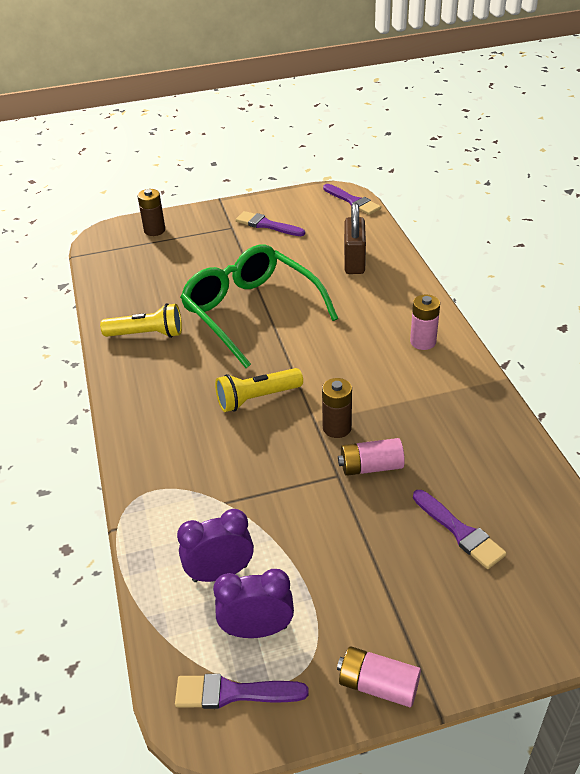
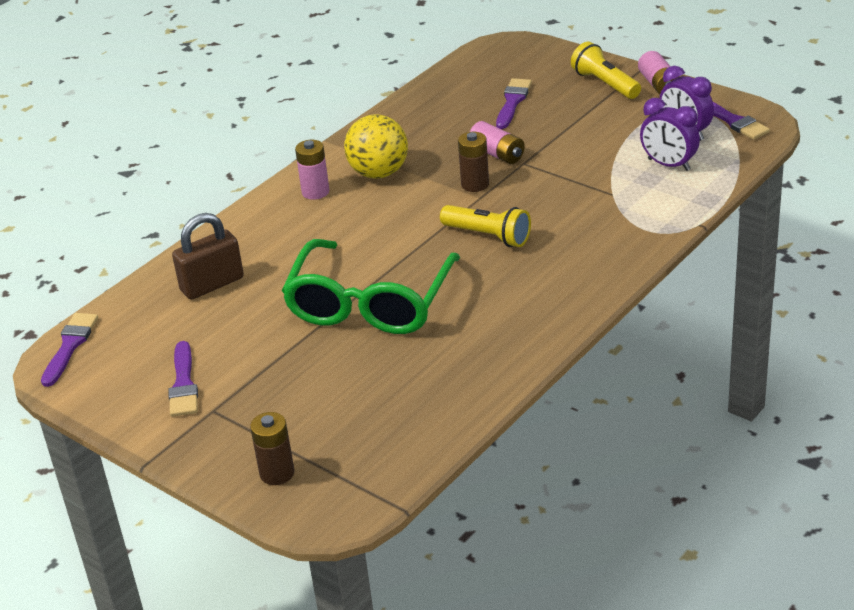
camera: 125 degrees left, 5 degrees down
yellow flashlight [100,303,182,338] -> yellow flashlight moved to [571,42,641,99]
none -> yellow ball [344,114,408,179]

